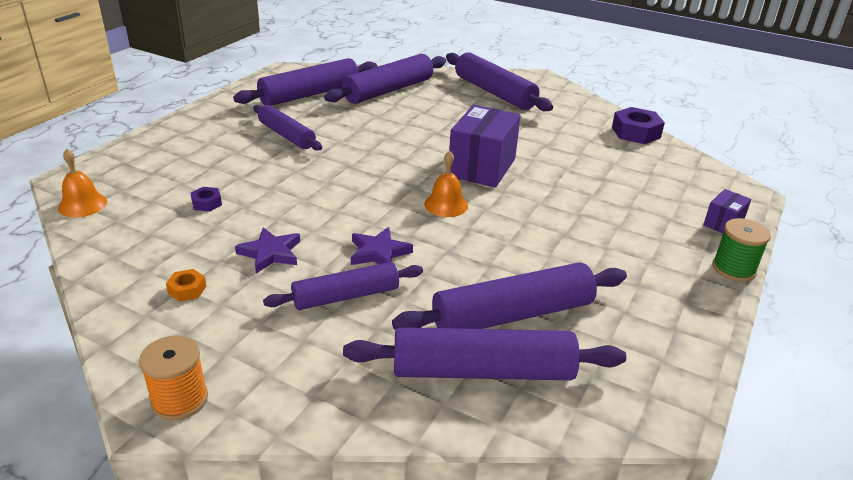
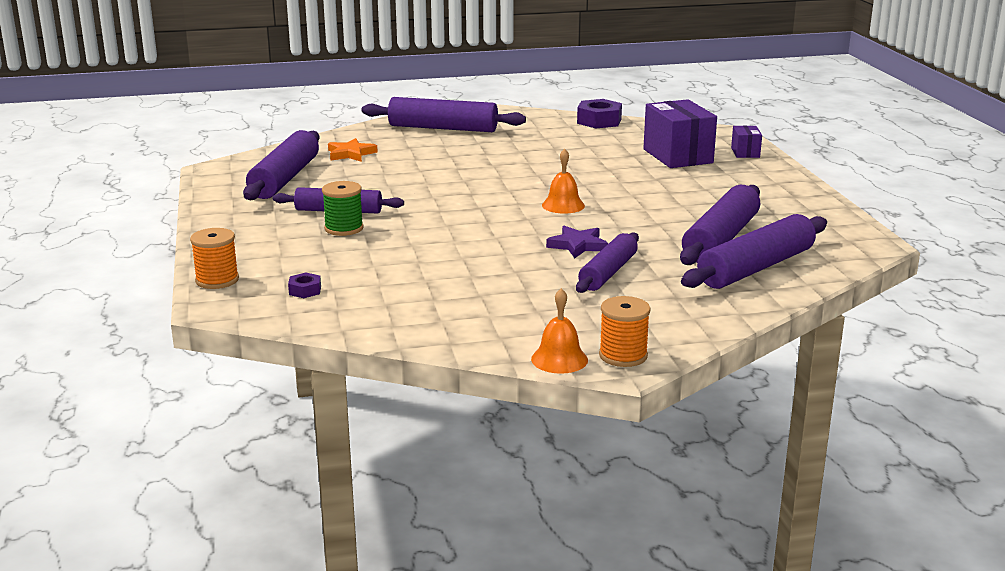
camera: 40 degrees left, 10 degrees down
orange bell [58,149,107,217] -> orange bell moved to [531,288,588,374]
orange nut [166,269,206,302] -> none
purple nut [190,187,222,212] -> purple nut moved to [288,272,321,298]
purple star [235,227,300,273] -> none
purple rolling pin [324,54,446,104] -> orange star [328,138,378,162]
purple box [449,105,521,188] -> purple box moved to [643,99,717,168]
green spool [712,218,771,282] -> green spool moved to [322,181,363,236]
none -> orange spool [190,228,239,289]

